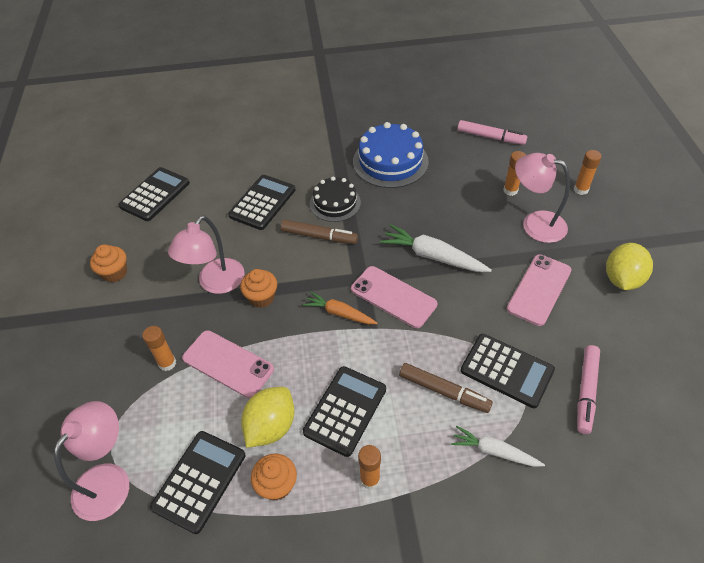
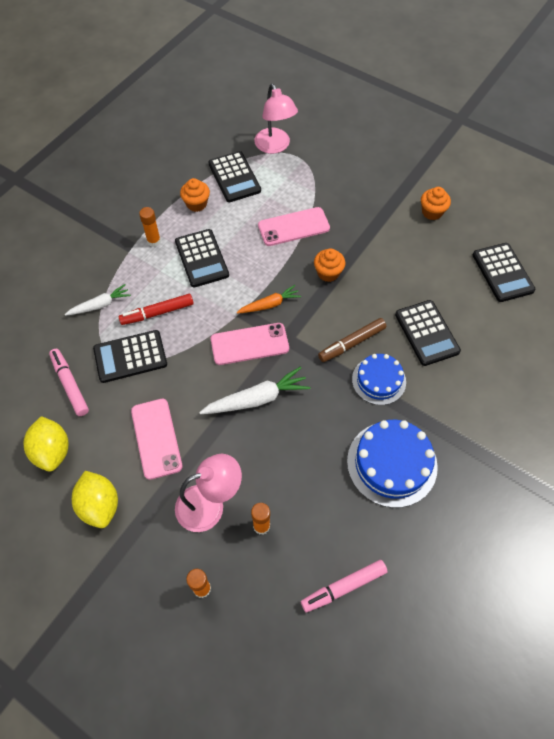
camera: 130 degrees right, 10 degrees up
orange glue stick [142,326,176,371] -> none
pink lamp [168,216,245,294] -> none
yellow lemon [241,387,295,448] -> yellow lemon moved to [23,416,68,472]
black cake [310,176,361,222] -> blue cake [352,354,406,405]
brown marker [399,363,493,413] -> red marker [119,294,194,325]

